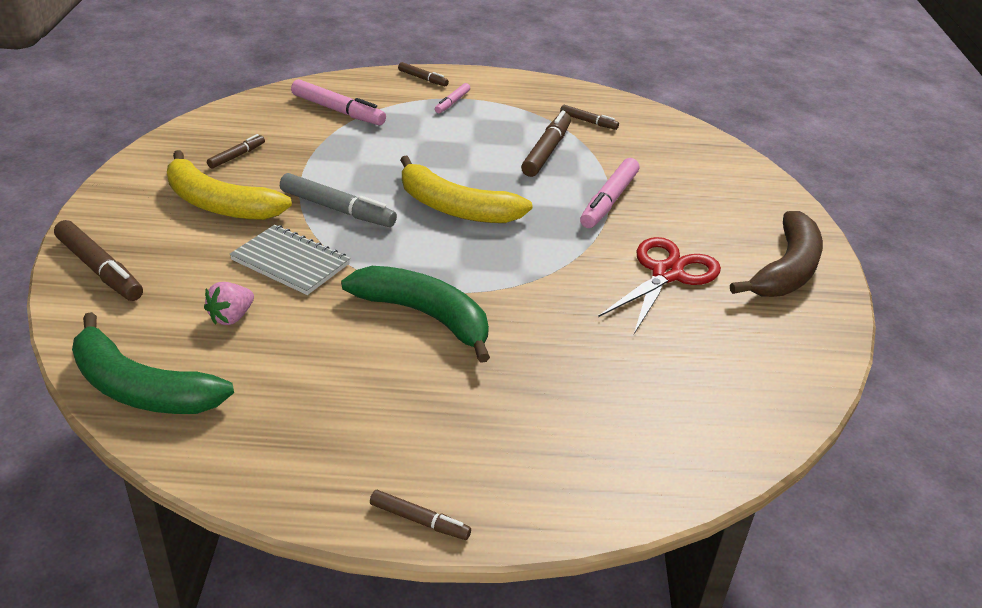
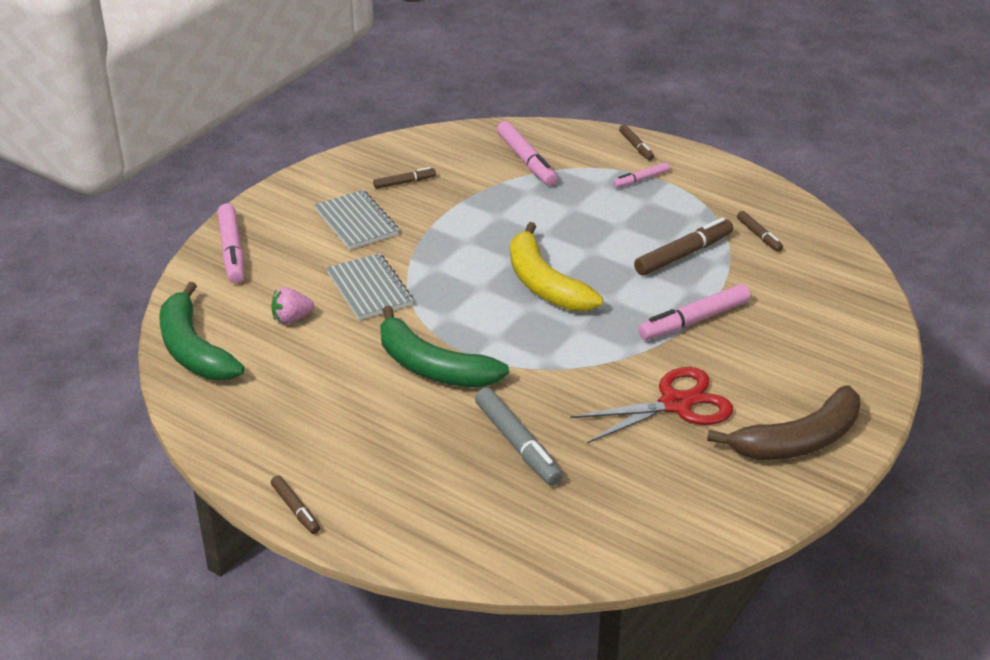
camera: 35 degrees right, 0 degrees up
brown marker [54,220,143,301] -> pink marker [218,204,244,283]
yellow banana [167,150,292,220] -> grey notebook [314,190,399,250]
grey marker [280,173,397,227] -> grey marker moved to [475,387,563,486]
green banana [341,266,490,363] -> green banana turned 150 degrees clockwise [380,306,509,387]

